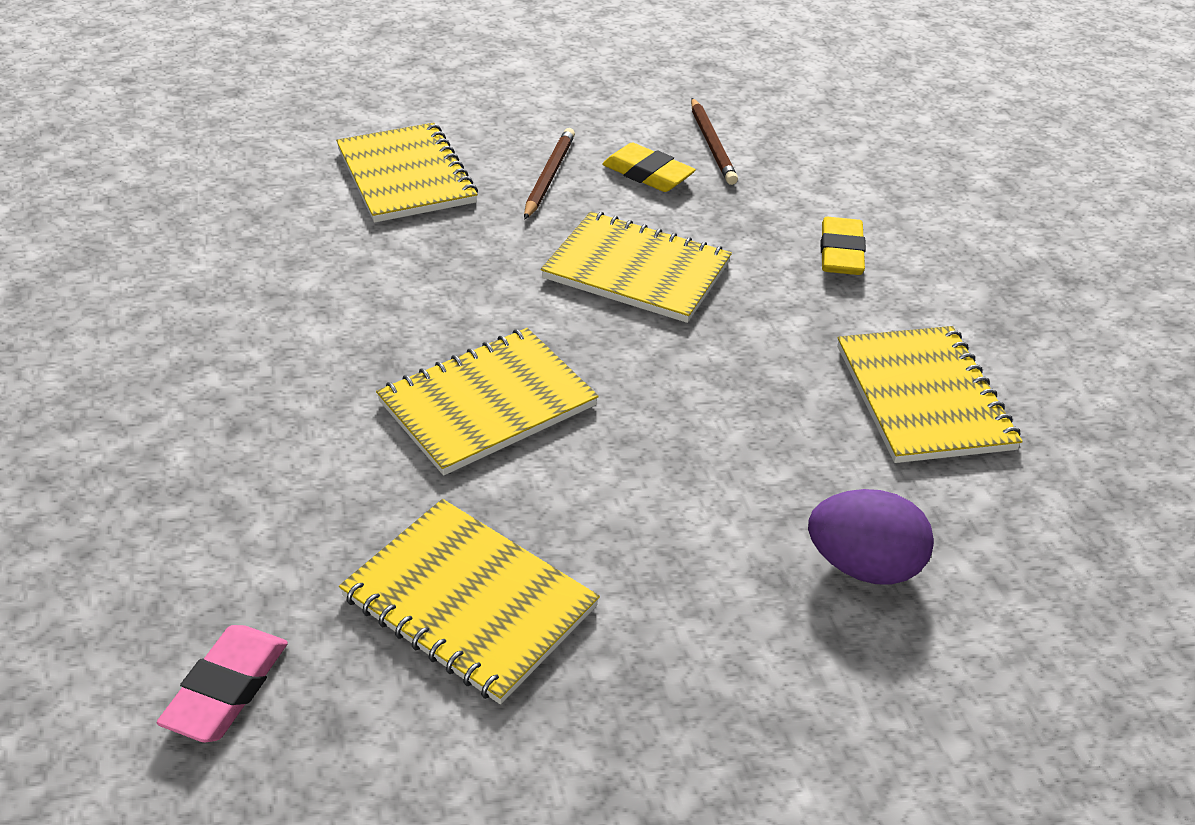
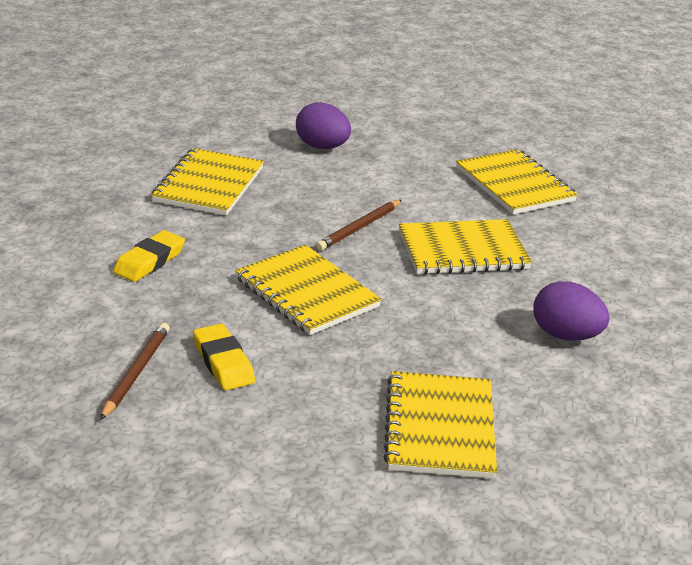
camera: 155 degrees left, 10 degrees down
pink eraser [157,625,288,743] -> none
brown pencil [524,128,575,220] -> brown pencil moved to [316,200,402,251]
none -> purple egg [533,281,610,341]

